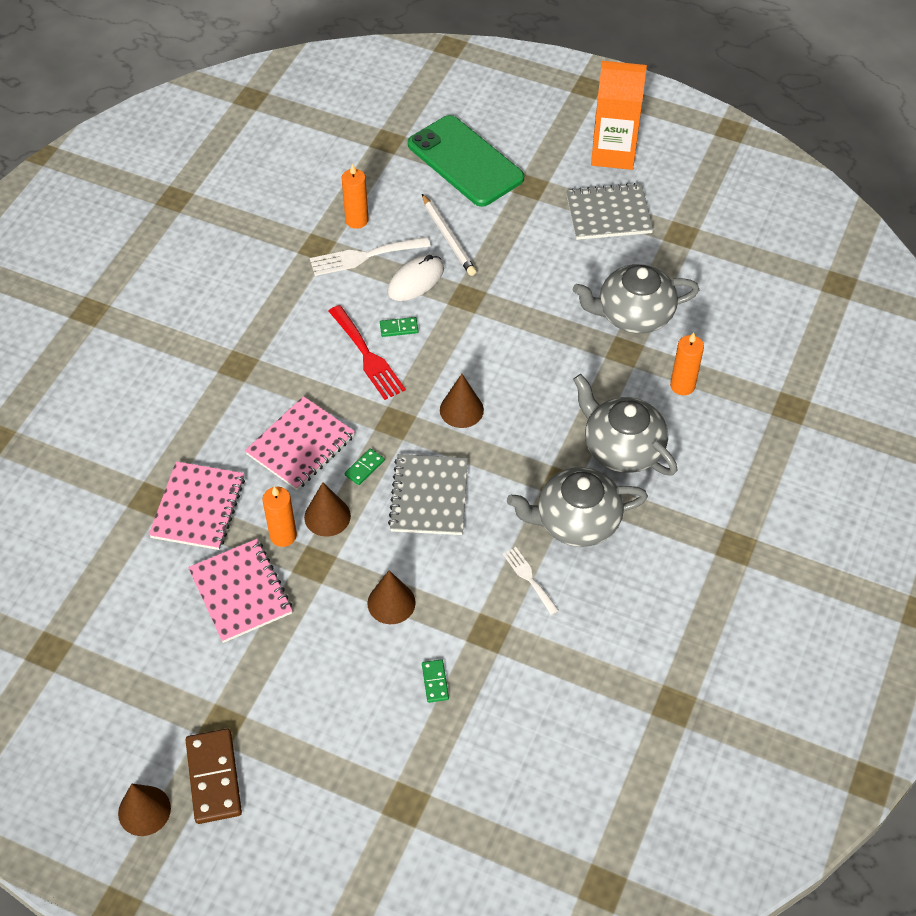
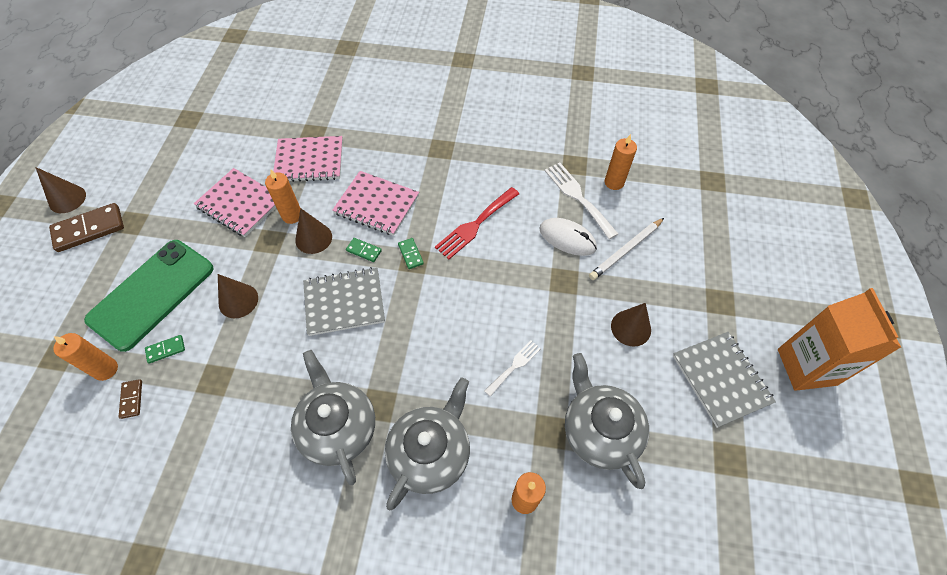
camera: 75 degrees right, 5 degrees up
pink notebook [188,539,292,643] -> pink notebook turned 75 degrees clockwise [194,168,276,237]
green domino [380,317,418,337] -> green domino moved to [398,238,424,269]
green phone [408,115,524,207] -> green phone moved to [84,240,214,352]
brown cone [440,374,484,428] -> brown cone moved to [611,303,651,347]
white fork [503,547,559,615] -> white fork moved to [485,340,541,397]
none -> orange candle [53,333,118,381]
none -> brown domino [119,379,142,419]

